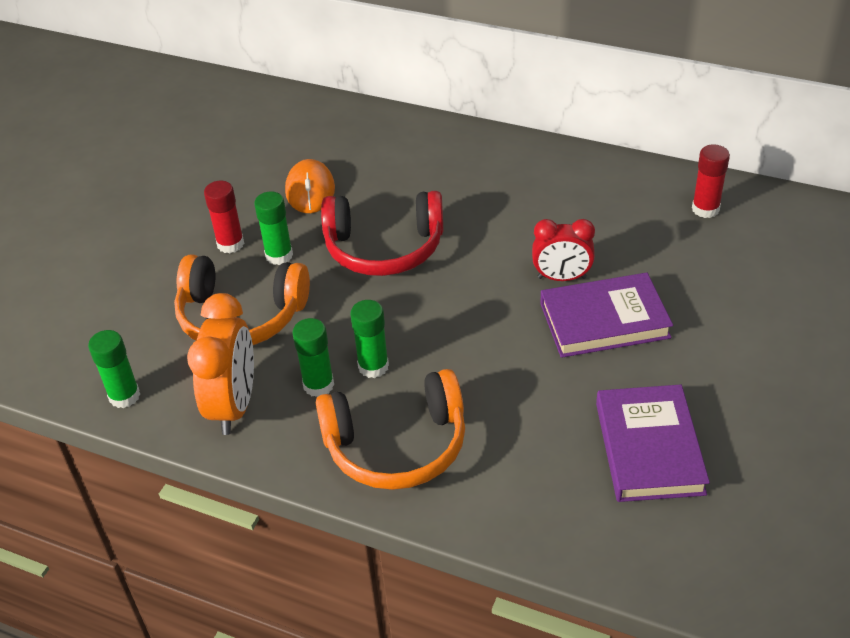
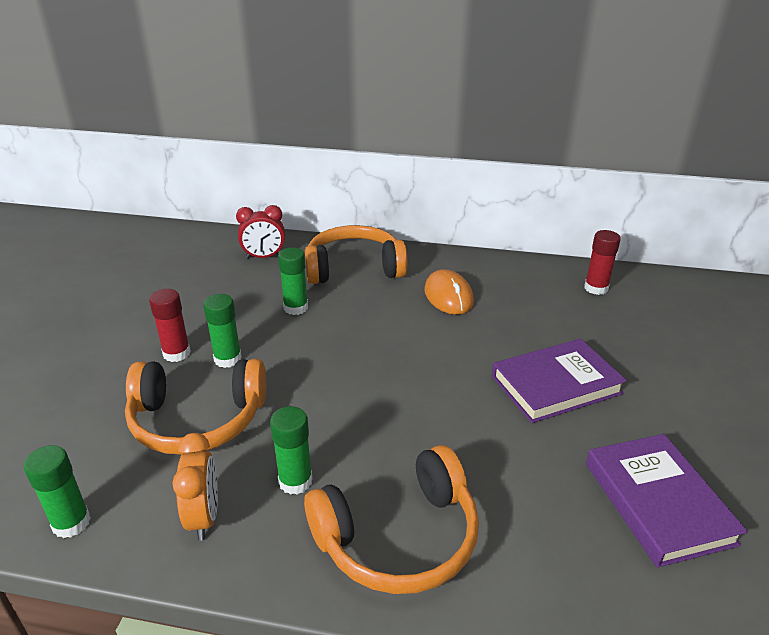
camera: 15 degrees left, 10 degrees down
orange clock [187,293,254,435] -> orange clock [173,433,218,541], size x0.66
orange mouse [285,159,335,213] -> orange mouse moved to [424,269,474,315]
red headphones [321,191,444,276] -> none
green glue stick [350,300,389,378] -> green glue stick moved to [278,247,308,315]
red clock [532,219,595,281] -> red clock moved to [236,205,285,259]
none -> orange headphones [305,225,408,284]

